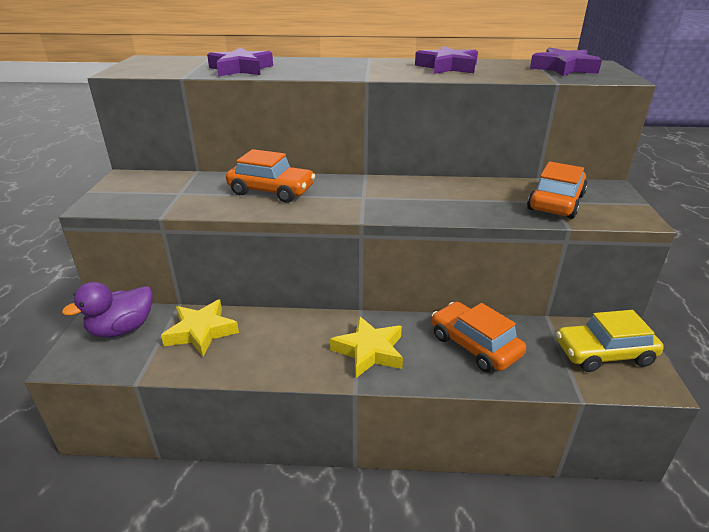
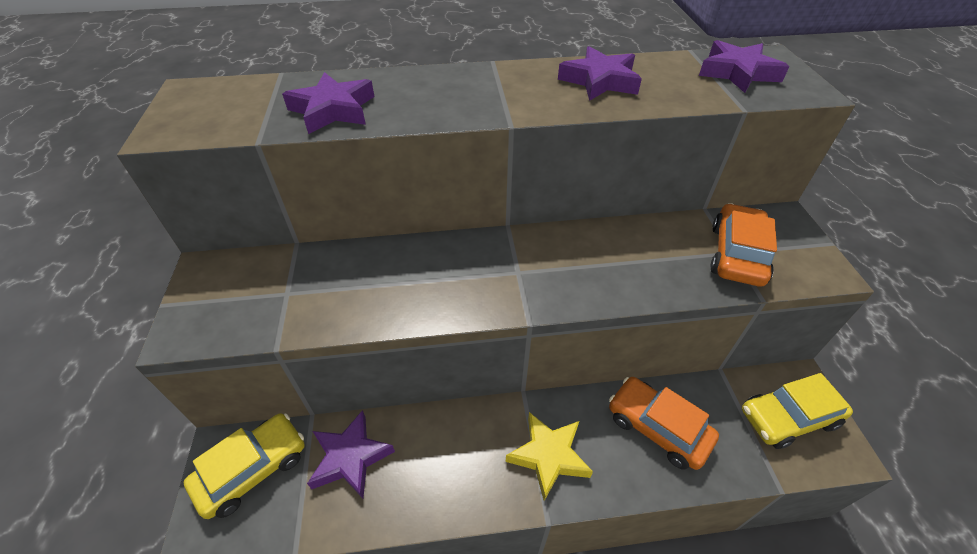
camera: 10 degrees left, 15 degrees up
purple duck [62,282,153,338] -> yellow car [184,413,305,519]
yellow star [161,299,239,357] -> purple star [307,410,395,498]
orange car [226,149,315,203] -> none

